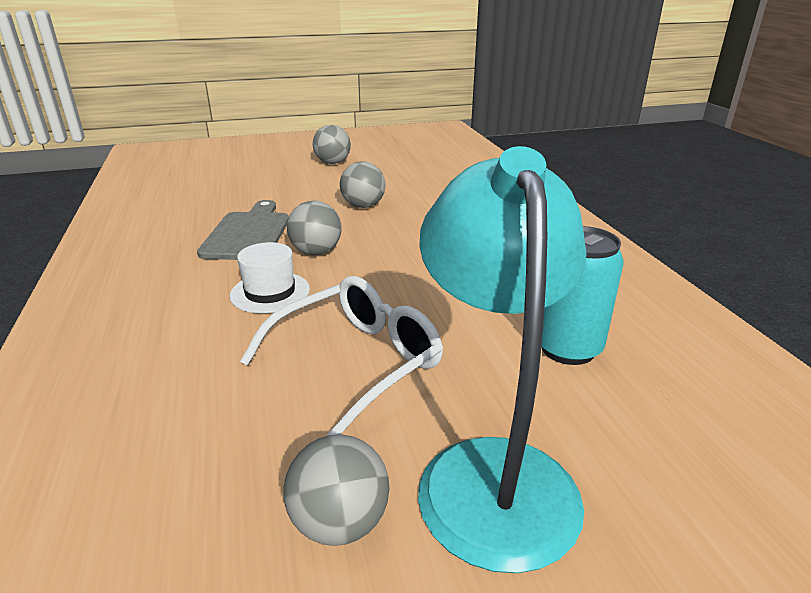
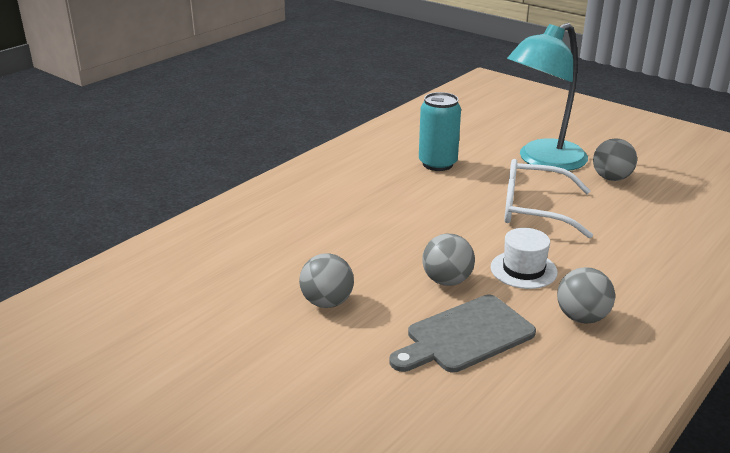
camera: 125 degrees left, 0 degrees up
grey ball [313,125,351,164] -> grey ball moved to [557,267,615,324]

